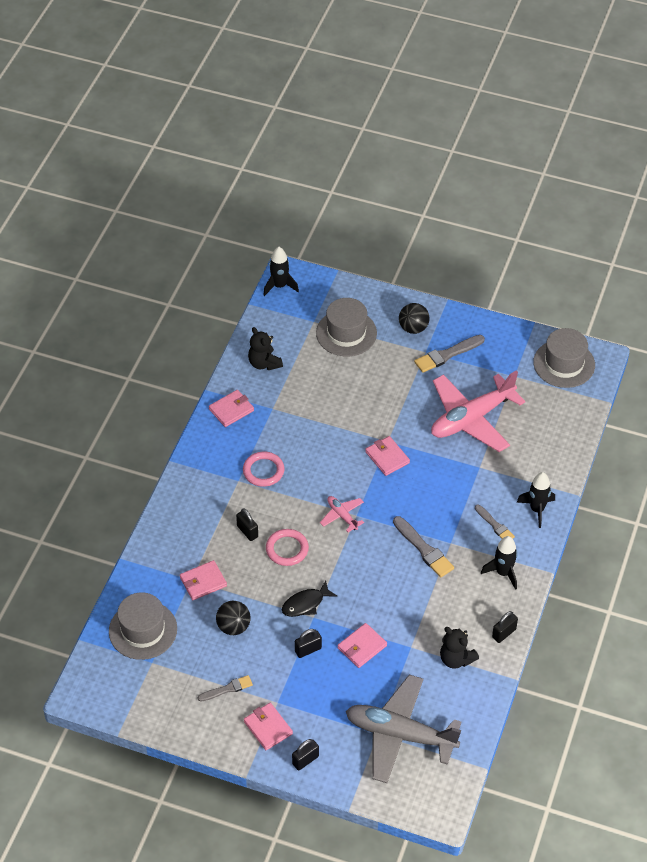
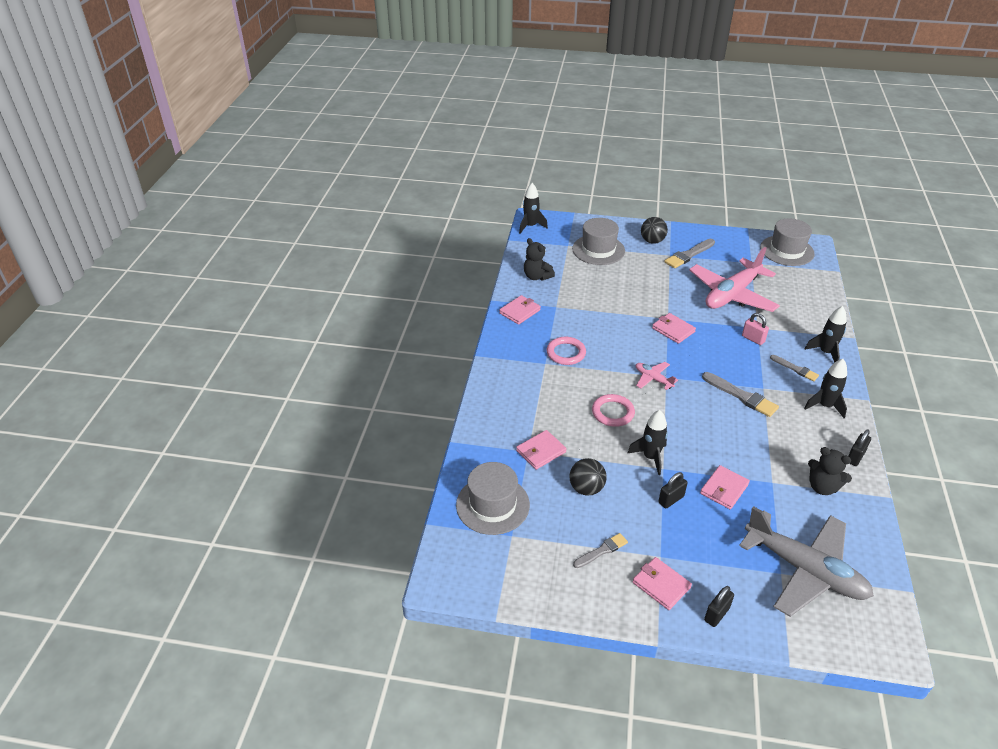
camera: 10 degrees left, 10 degrees down
black padlock [236,508,258,541] -> none
black fish [282,580,337,617] -> black rocket [628,410,668,475]
grey plane [346,675,462,783] -> grey plane turned 150 degrees counterclockwise [739,506,874,617]
none -> pink padlock [742,313,769,345]

